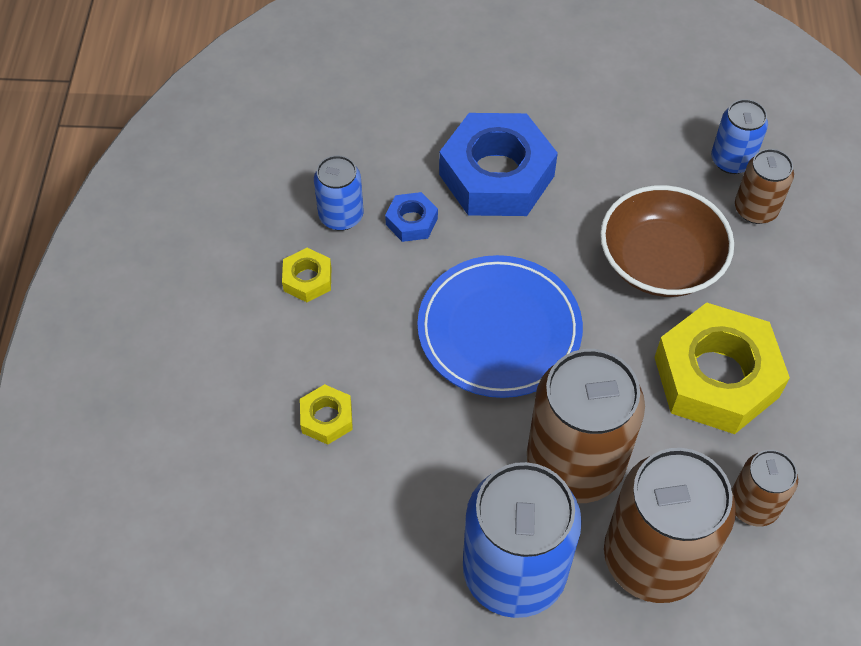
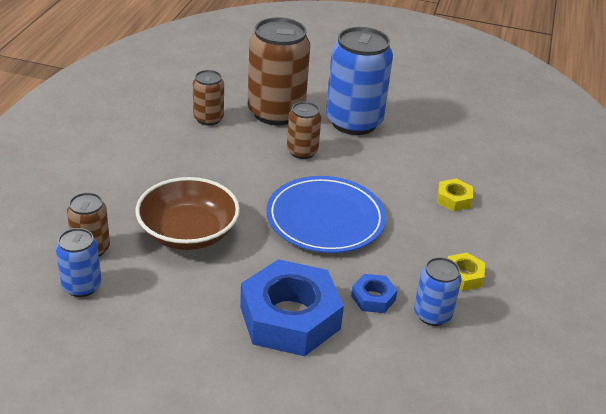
camera: 170 degrees left, 20 degrees down
brown can [527,349,645,503] -> brown can [287,102,321,159], size x0.52
yellow nut [654,303,790,434] -> none

